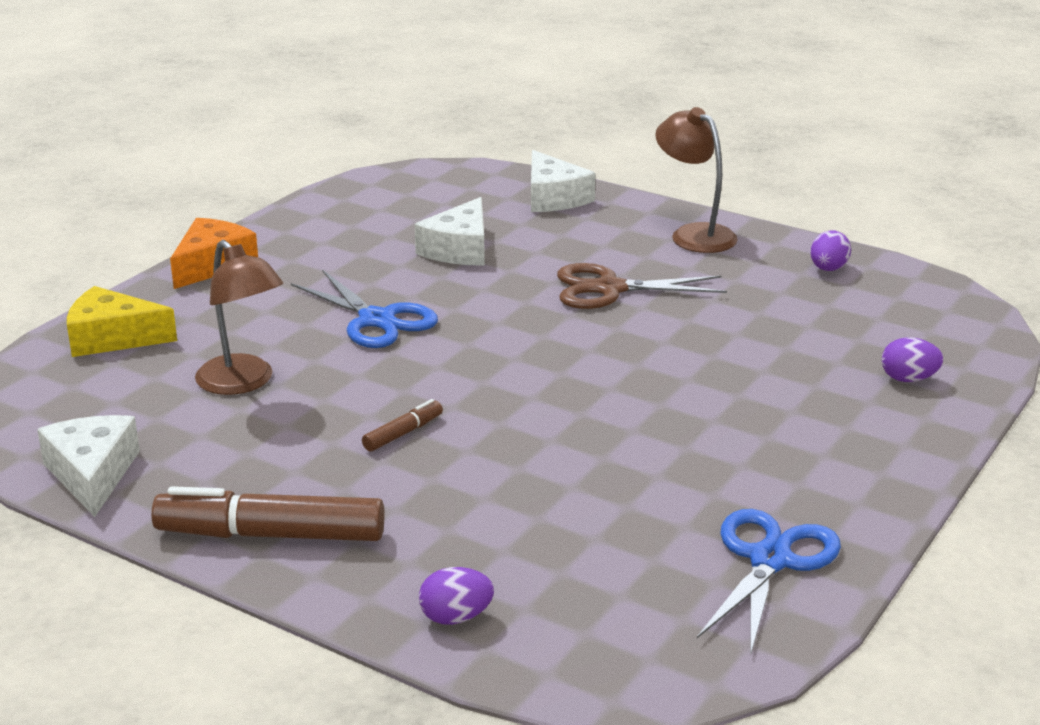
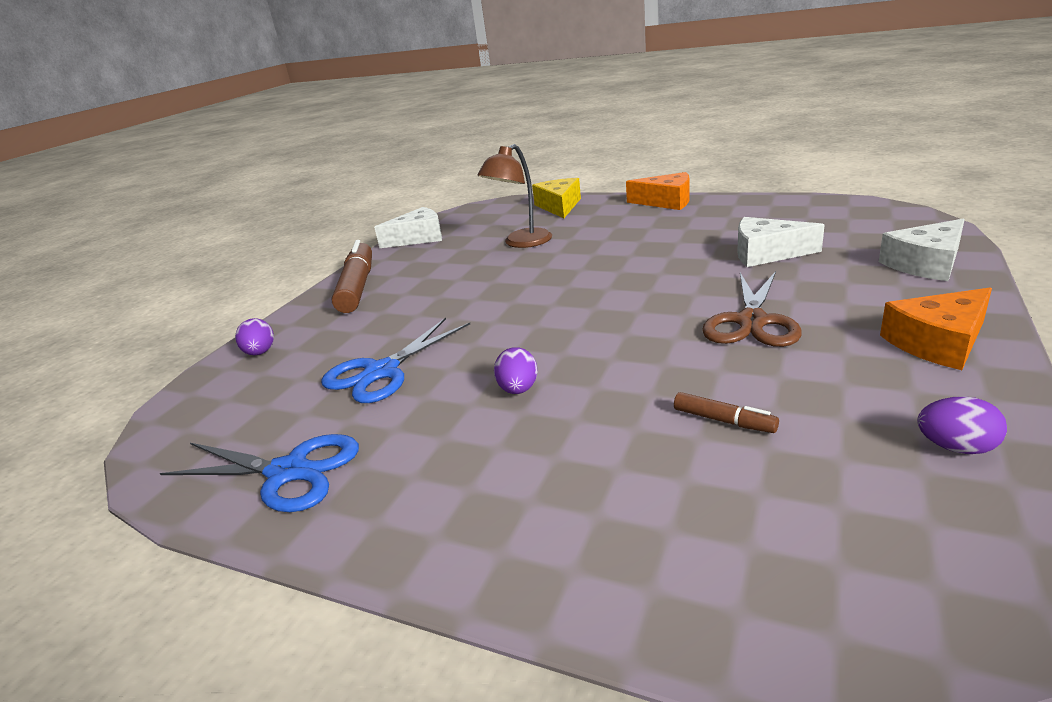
camera: 85 degrees right, 0 degrees up
blue scissors [291,270,438,348] -> blue scissors moved to [321,318,470,403]
brown marker [362,399,443,452] -> brown marker moved to [674,392,779,433]
brown scissors [557,263,727,309] -> brown scissors turned 150 degrees counterclockwise [702,271,802,347]
brown lamp [655,107,738,253] -> orange cheese [880,287,992,370]
purple egg [882,337,943,382] -> purple egg moved to [494,347,538,394]

